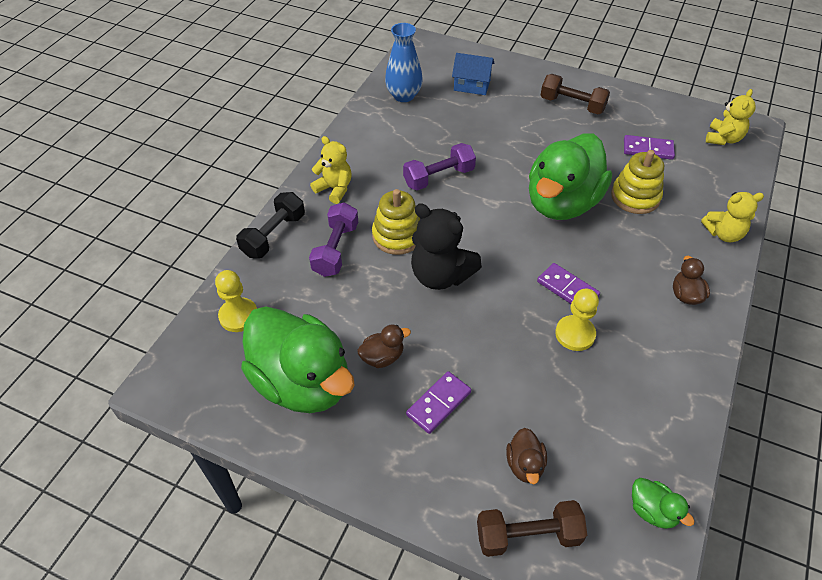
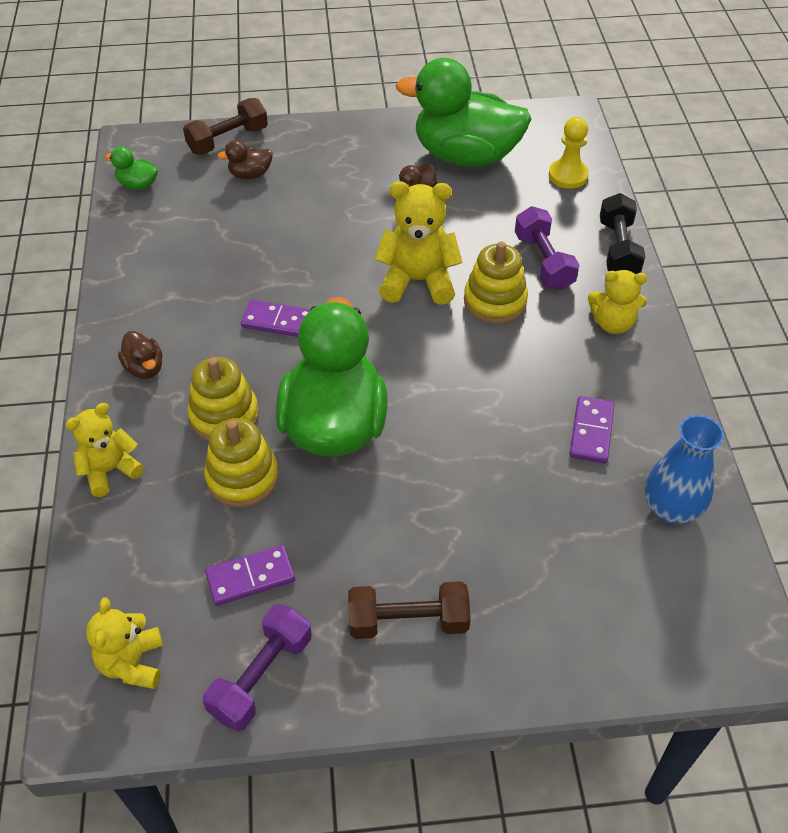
camera: 150 degrees right, 0 degrees up
purple dumbbell [403,143,476,191] -> purple dumbbell moved to [203,604,311,731]
purple domino [406,371,471,434] -> purple domino moved to [569,396,615,463]
black teddy bear [411,203,482,290] -> yellow teddy bear [374,181,463,305]
blue house [452,53,494,95] -> none
brown duck [506,428,547,484] -> brown duck turned 75 degrees counterclockwise [217,140,273,179]
yellow pawn [555,289,599,351] -> none
none -> yellow stacking toy [187,357,259,441]

